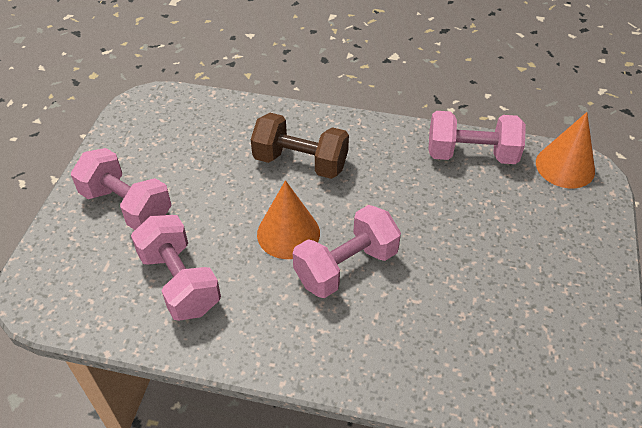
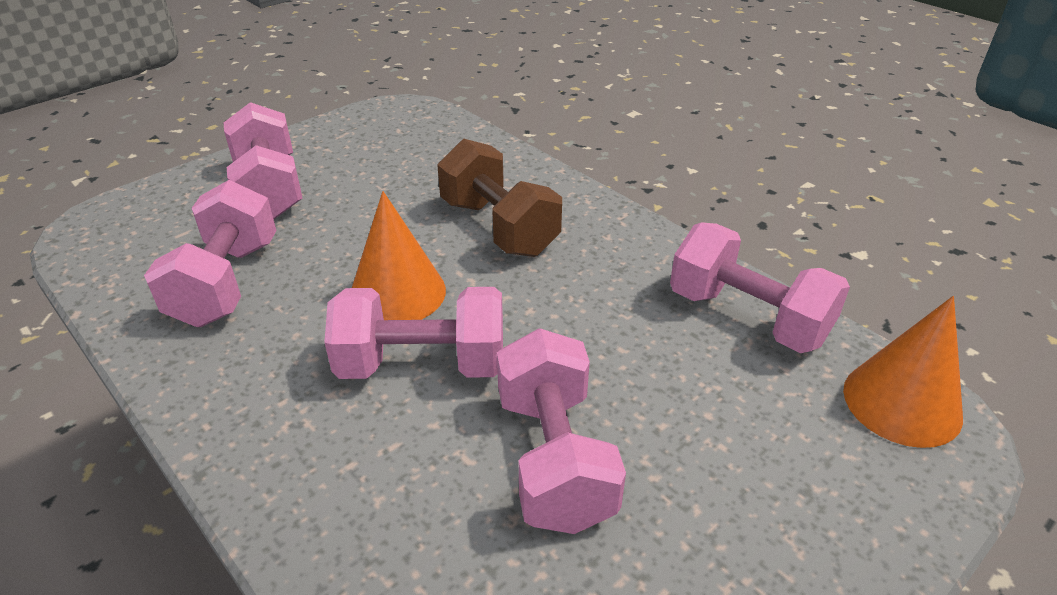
camera: 35 degrees right, 10 degrees down
none -> pink dumbbell [497,328,626,534]

